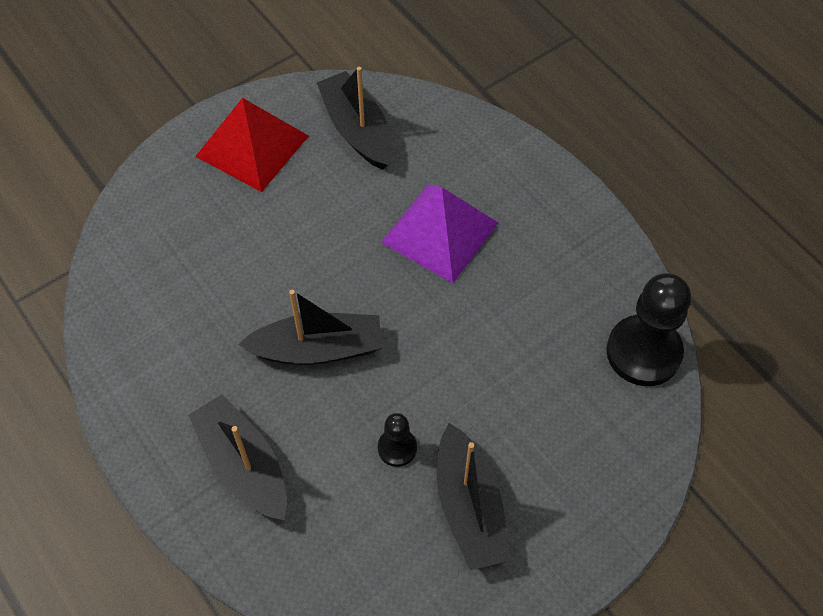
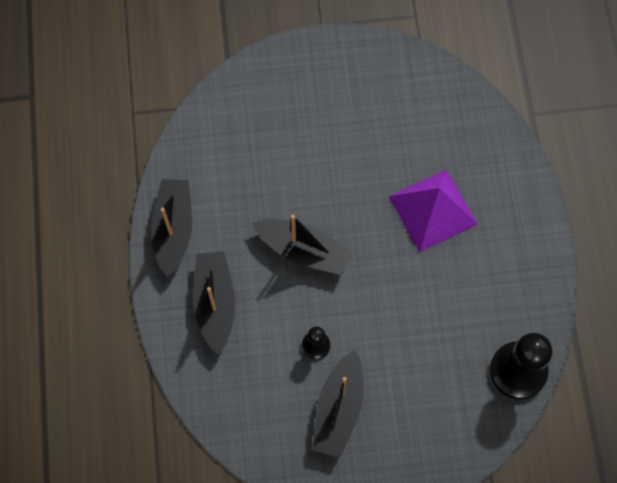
camera: 30 degrees right, 10 degrees up
red pyramid [195,98,309,192] -> none
black boat [317,67,392,170] -> black boat moved to [151,179,192,278]

